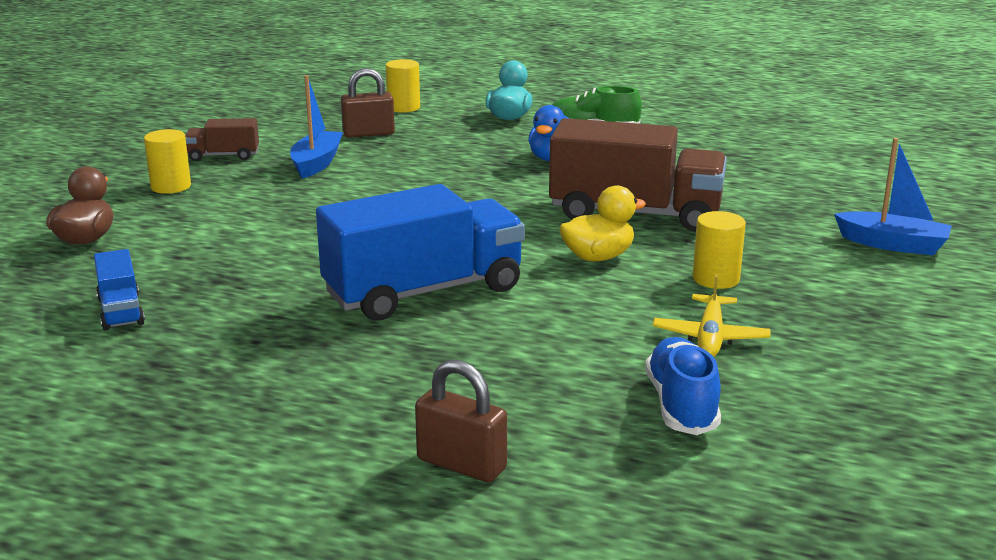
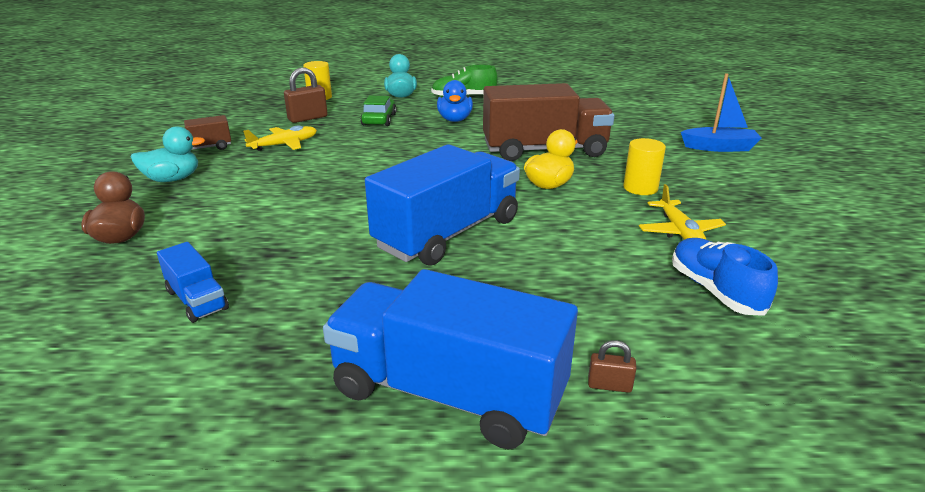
camera: 20 degrees left, 5 degrees up
yellow cylinder [144,129,191,194] -> turquoise duck [131,126,205,182]
blue boat [290,75,343,179] -> yellow plane [243,125,317,151]
brown padlock [415,360,507,482] -> brown padlock [588,340,637,393], size x0.54
none -> blue truck [323,269,578,449]
none -> green car [360,95,396,126]

